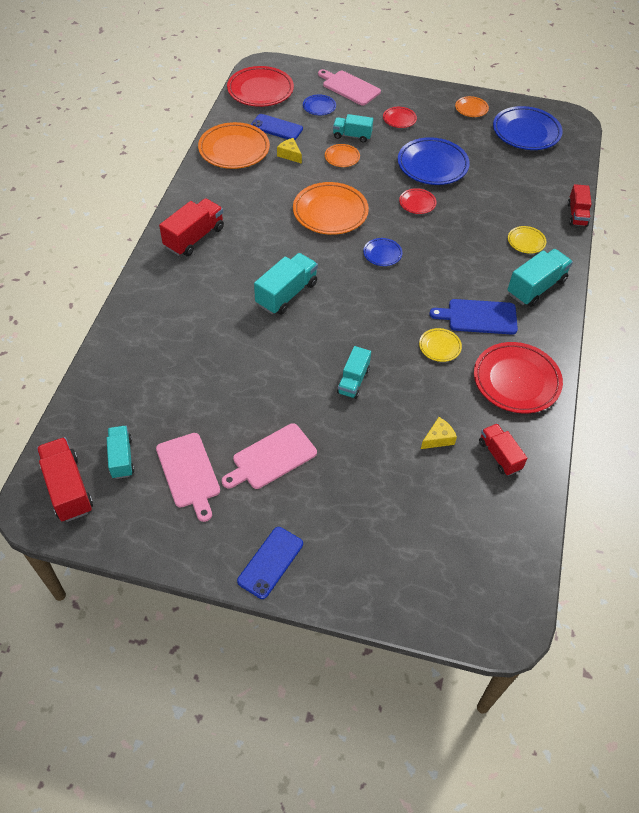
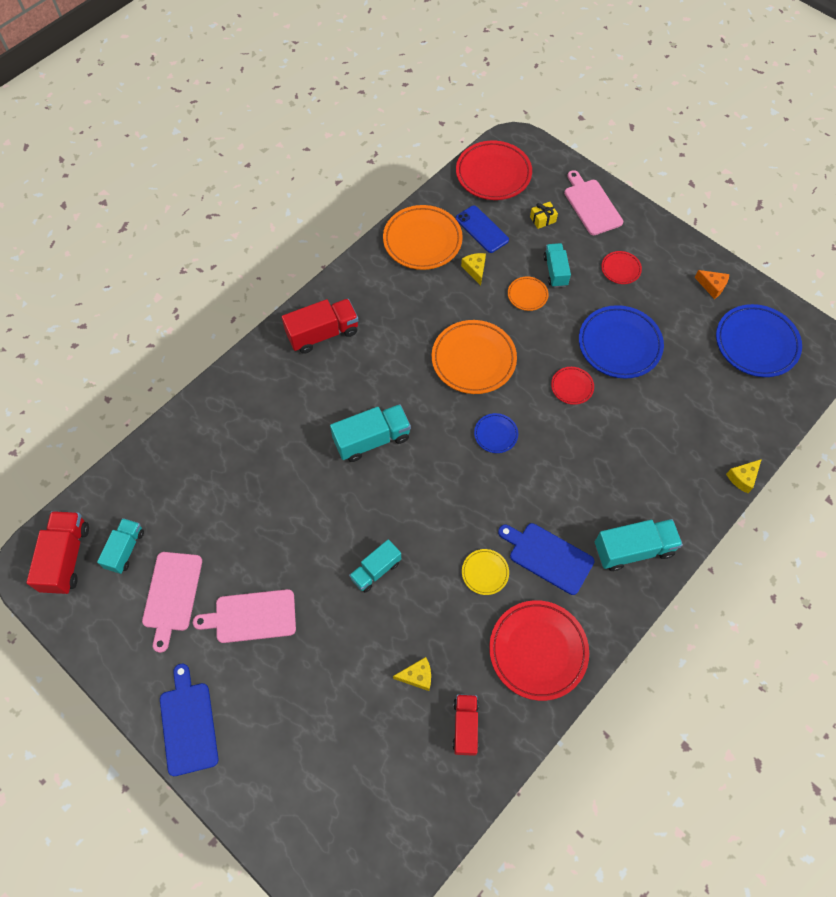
camera: 30 degrees right, 10 degrees up
blue phone [237,527,303,599] -> blue cutting board [160,664,218,776]
blue plate [303,94,336,115] -> yellow gift [530,202,558,229]
turquoise truck [333,114,373,143] -> turquoise truck turned 45 degrees clockwise [543,243,571,288]
orange plate [455,96,489,117] -> orange cheese [695,270,729,299]
yellow plate [508,226,546,254] -> none
red truck [567,184,592,227] -> yellow cheese [726,459,762,493]

